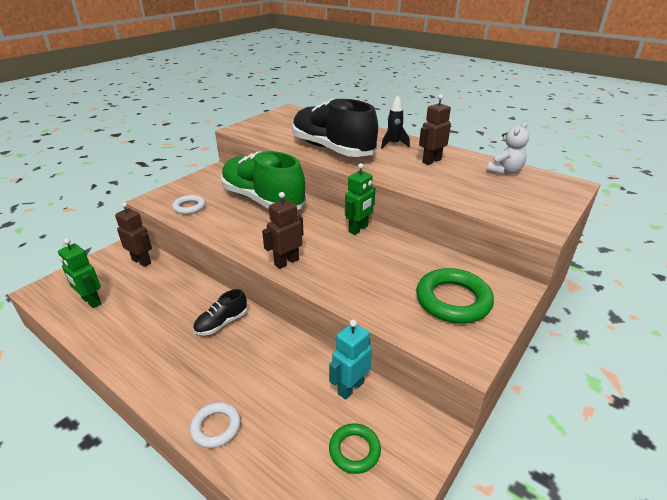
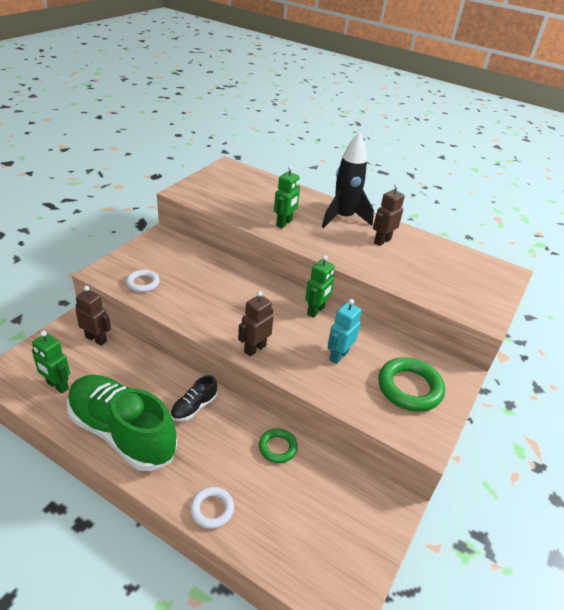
camera: 10 degrees left, 5 degrees up
green shoe [221,151,306,210] -> green shoe moved to [67,375,177,471]
black shoe [292,98,378,157] -> green robot [274,165,300,228]
turquoise robot [329,320,372,400] -> turquoise robot moved to [328,299,361,364]
green ring [329,423,381,474] -> green ring moved to [259,428,298,463]
black rocket [381,95,410,149] -> black rocket [322,132,374,228], size x1.84
white teddy bear [487,122,529,175] -> none

